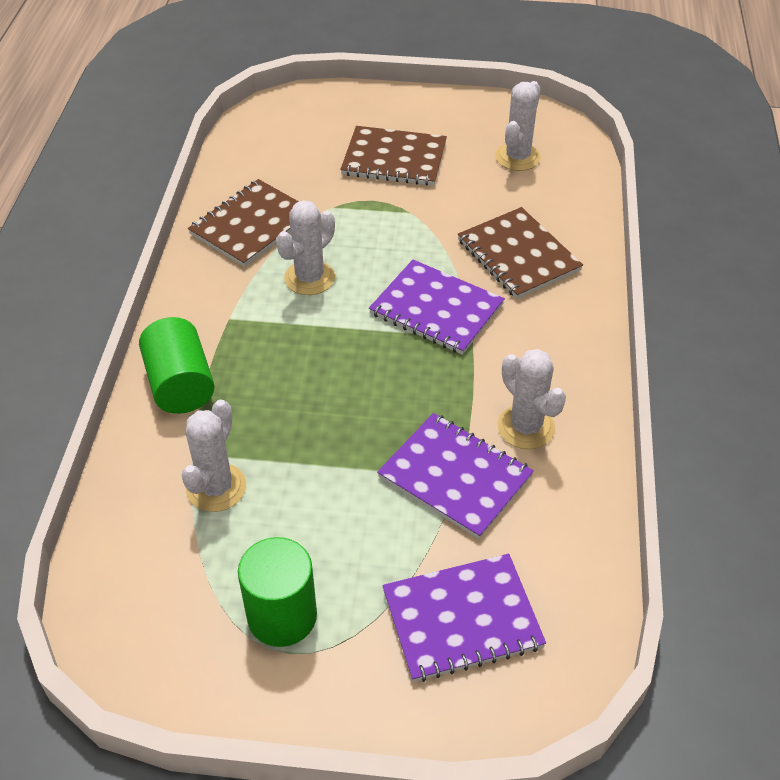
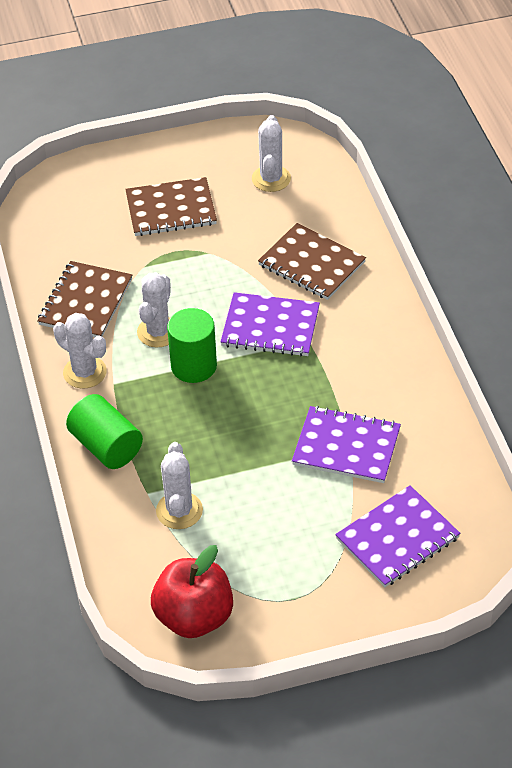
camera: 20 degrees left, 0 degrees up
green cylinder [238,537,317,647] -> green cylinder moved to [167,308,217,383]
white cactus [498,349,566,449] -> white cactus moved to [53,313,107,389]
none -> red apple [151,545,233,638]

